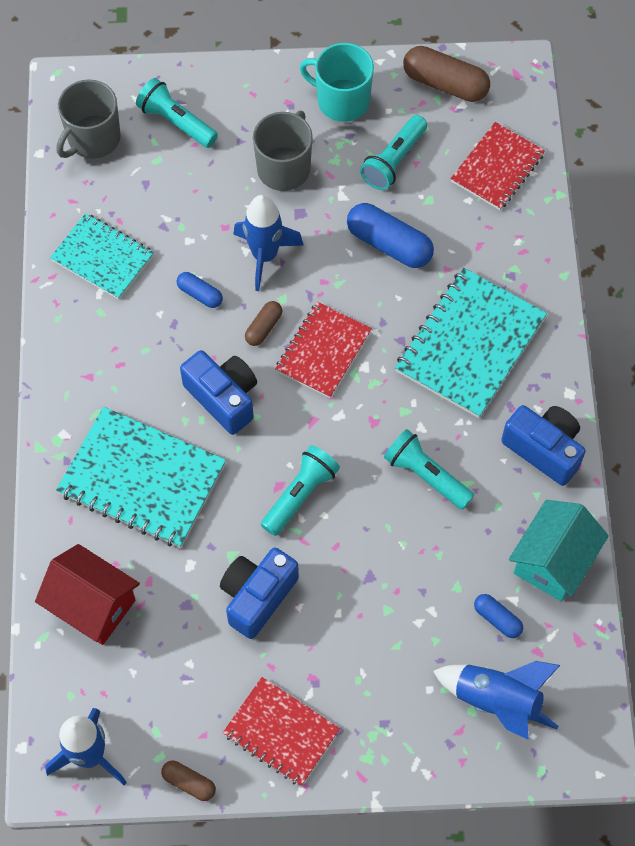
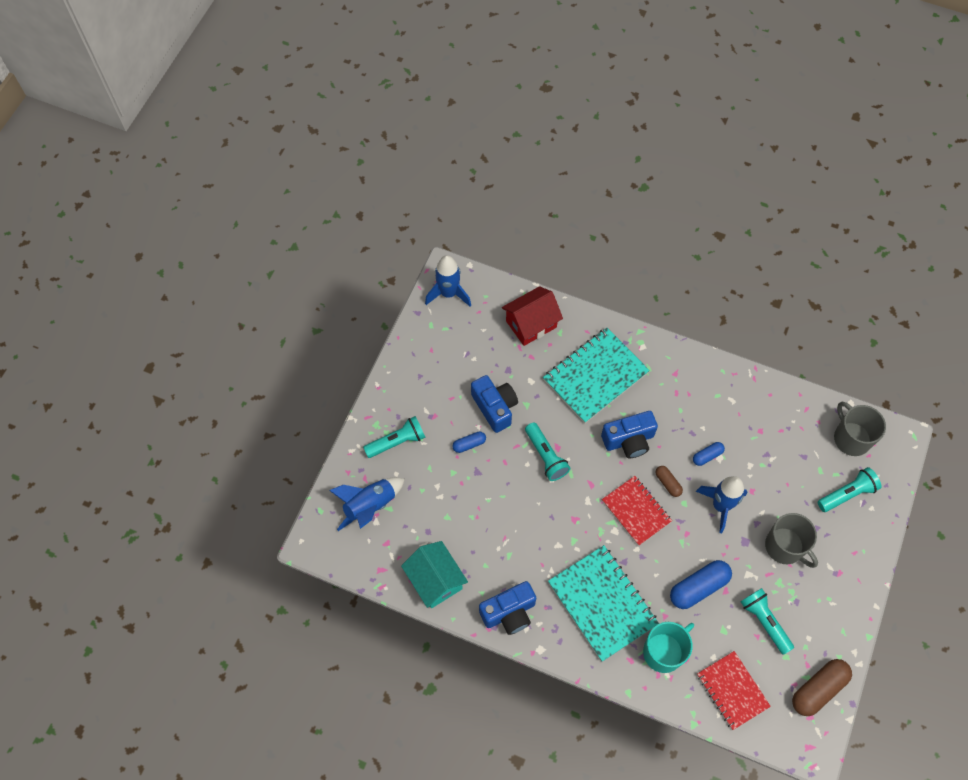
camera: 115 degrees right, 0 degrees up
turquoise notebook [50,213,154,300] -> none
brown capsule [161,760,216,801] -> none
red notebook [223,677,340,786] -> none
turquoise mug [299,43,374,122] -> turquoise mug moved to [643,622,694,673]
turquoise flashlight [384,429,474,510] -> turquoise flashlight moved to [363,416,426,458]
blue capsule [474,594,523,638] -> blue capsule moved to [452,431,486,453]

